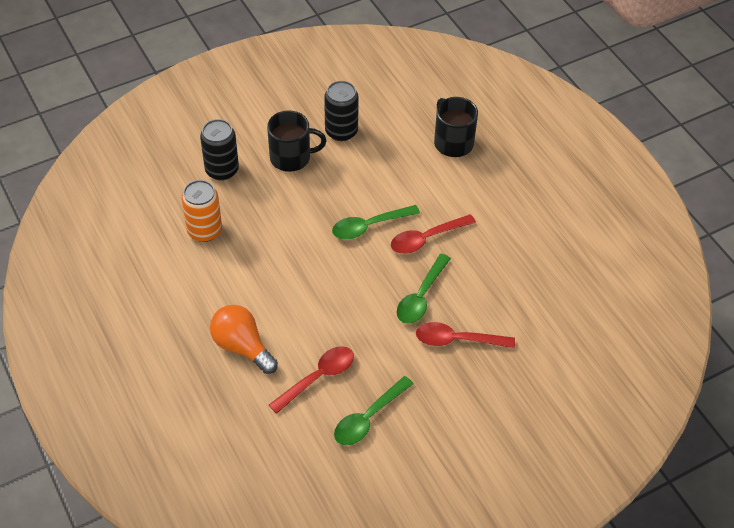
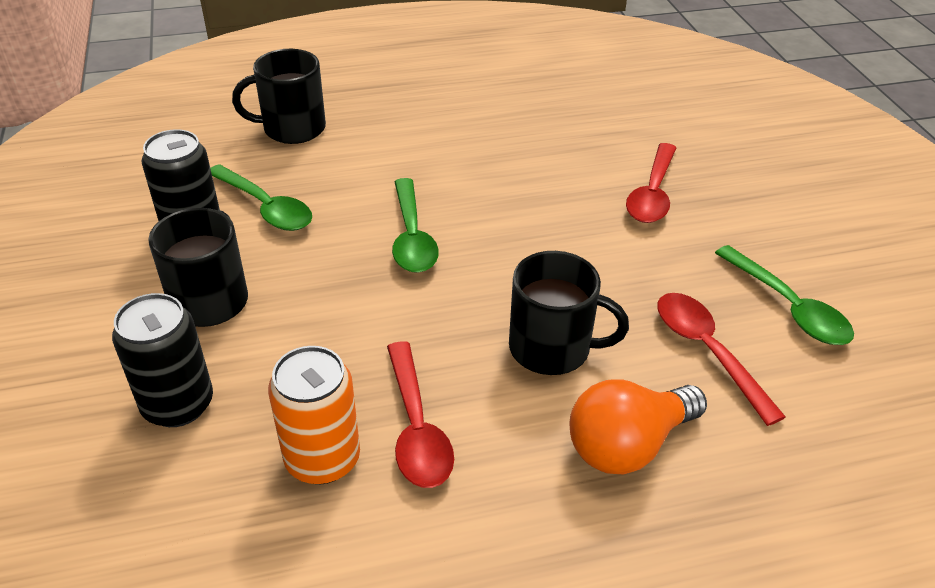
camera: 75 degrees left, 10 degrees down
red spoon [391,214,476,254] -> red spoon moved to [387,341,454,488]
green spoon [396,254,451,324] -> green spoon moved to [210,164,312,231]
none -> black mug [509,251,629,375]

